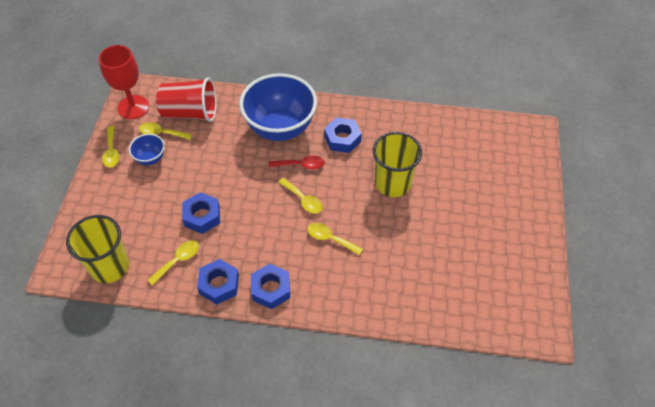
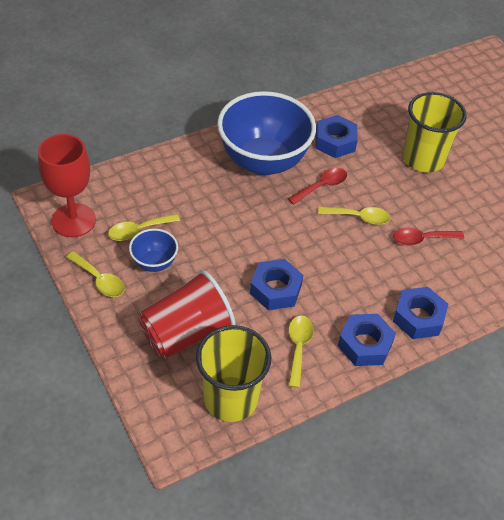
camera: 40 degrees left, 5 degrees down
red cup [156,77,217,122] -> red cup moved to [139,270,235,359]
yellow spoon [307,223,363,255] -> red spoon [393,228,464,245]

